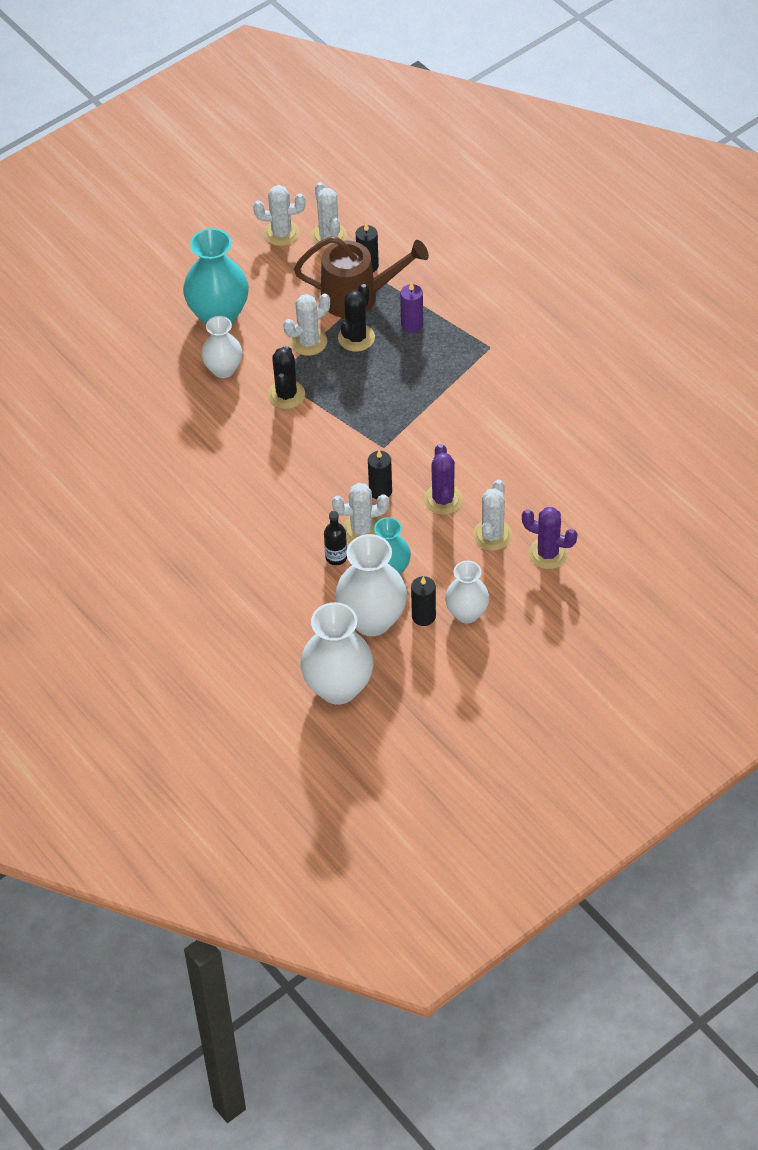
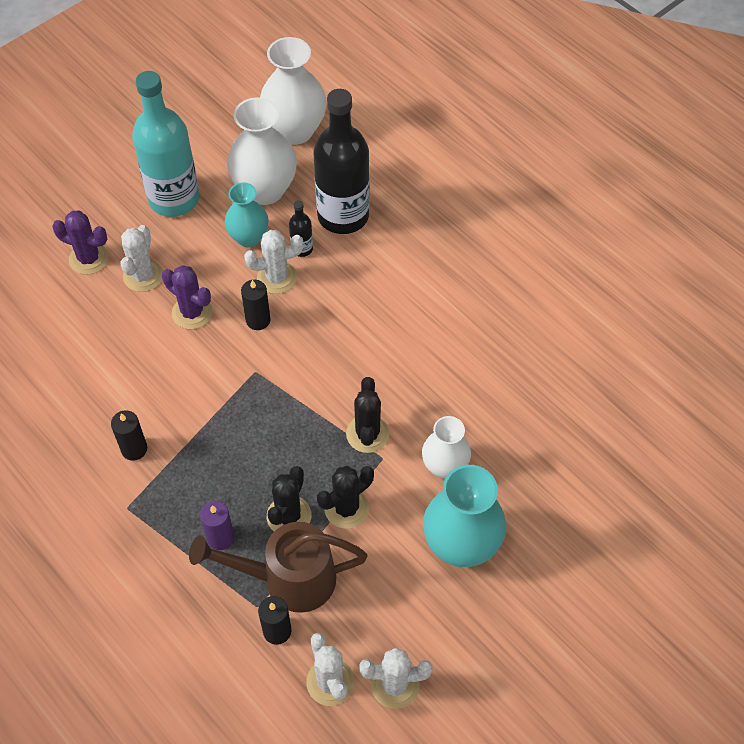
camera: 175 degrees right, 5 degrees up
white cactus [283,293,330,356] -> black cactus [317,466,374,529]
black candle [411,576,436,626] -> black candle moved to [111,410,147,461]
purple cactus [424,444,463,515] -> purple cactus turned 45 degrees counterclockwise [162,265,213,329]
white vase [445,561,489,623] -> turquoise bottle [132,71,199,217]
none -> black bottle [313,89,370,234]

